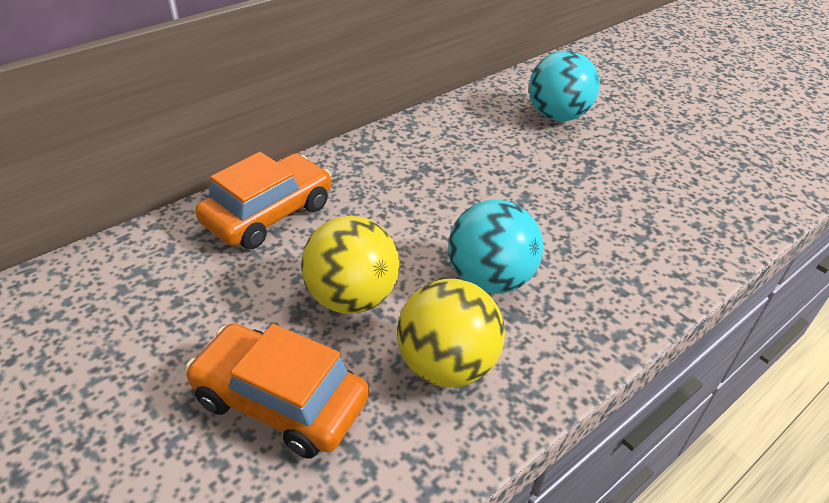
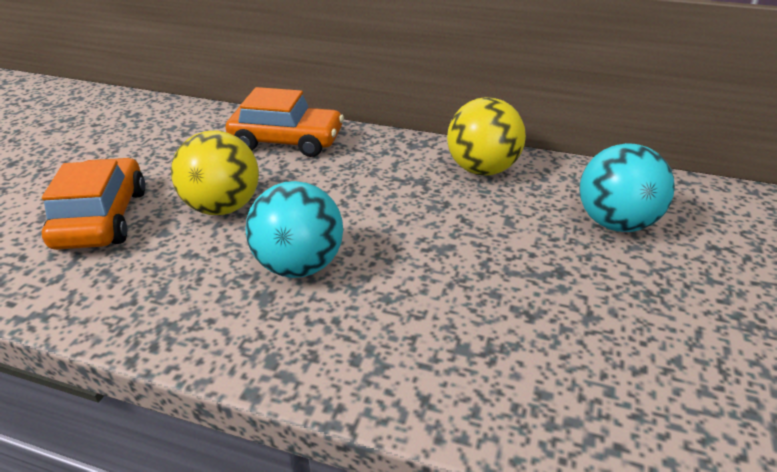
camera: 60 degrees right, 5 degrees down
yellow ball [397,279,505,387] -> yellow ball moved to [447,97,526,176]

